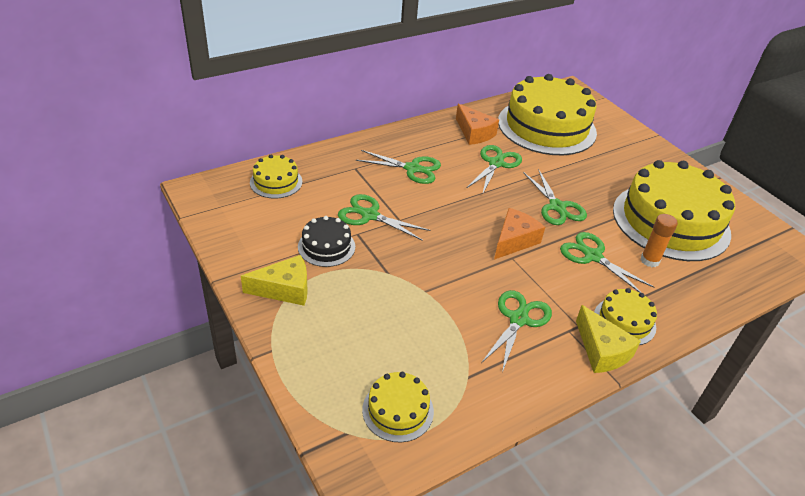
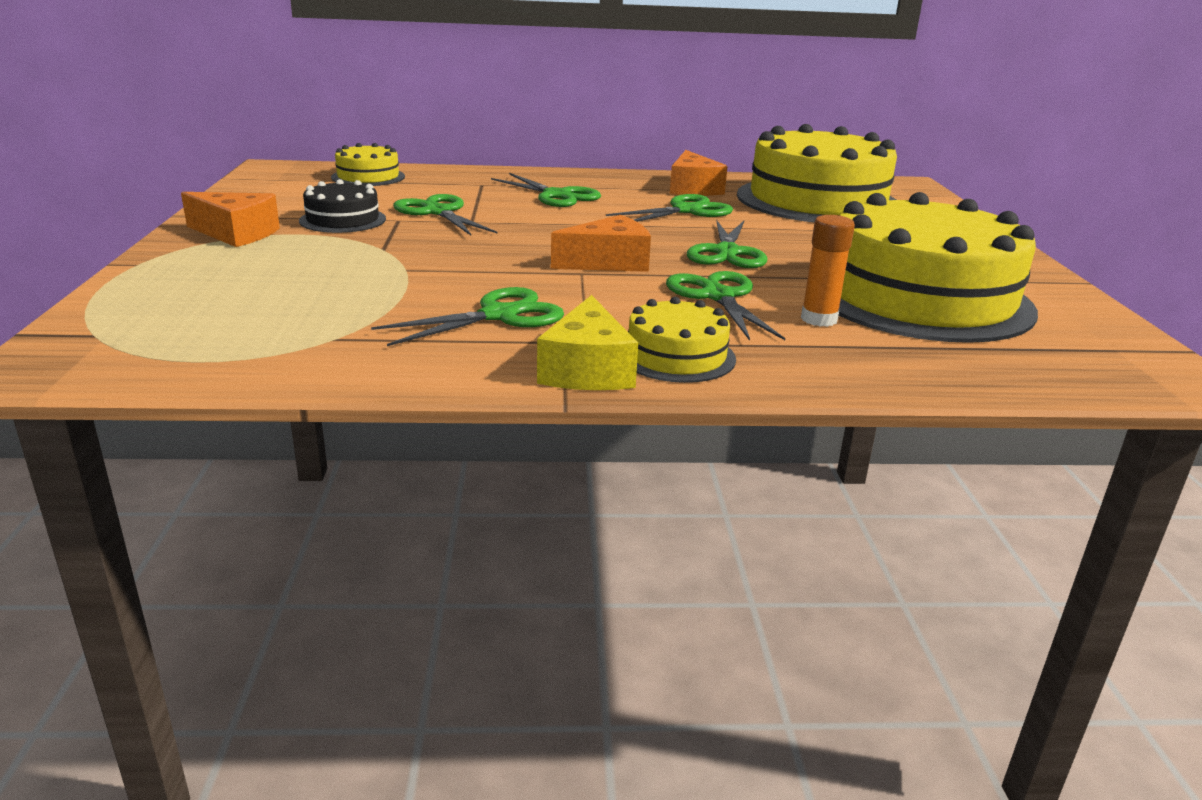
camera: 30 degrees right, 15 degrees down
yellow cheese [241,255,308,306] -> orange cheese [181,192,280,247]
yellow cake [362,372,434,442] -> none

